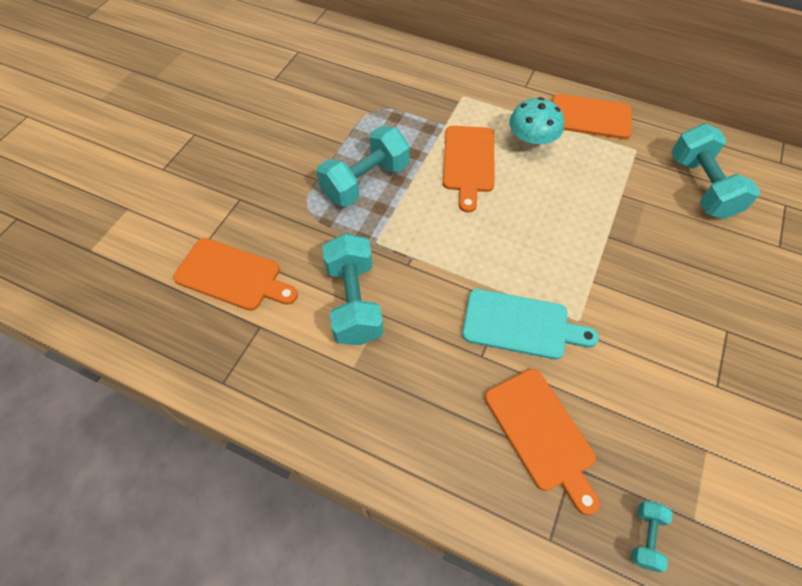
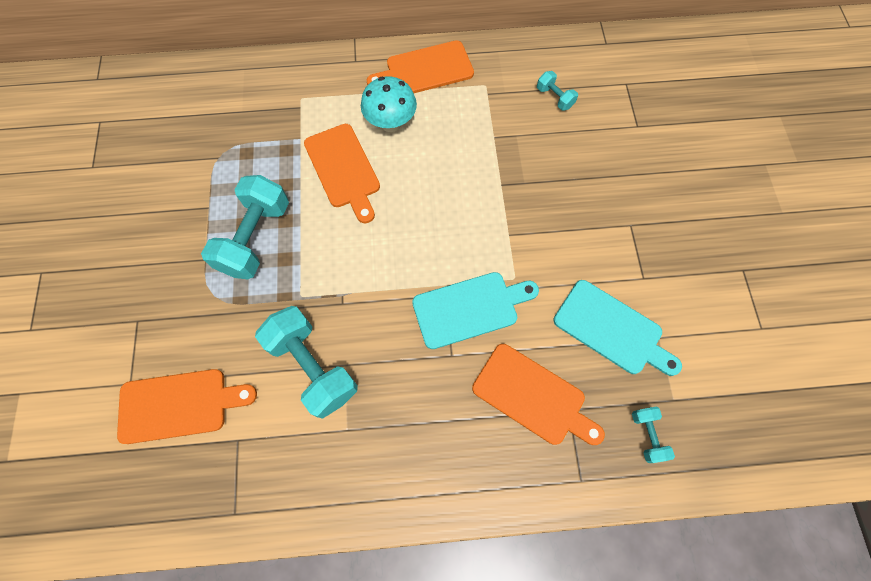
camera: 30 degrees left, 10 degrees up
turquoise dumbbell [671,123,760,219] -> turquoise dumbbell [537,71,578,111], size x0.47
none -> turquoise cutting board [554,280,682,376]

